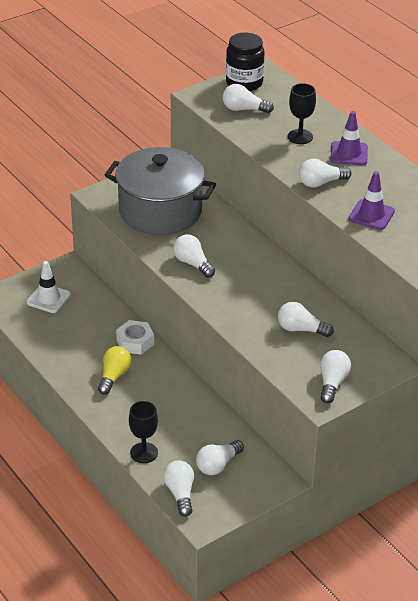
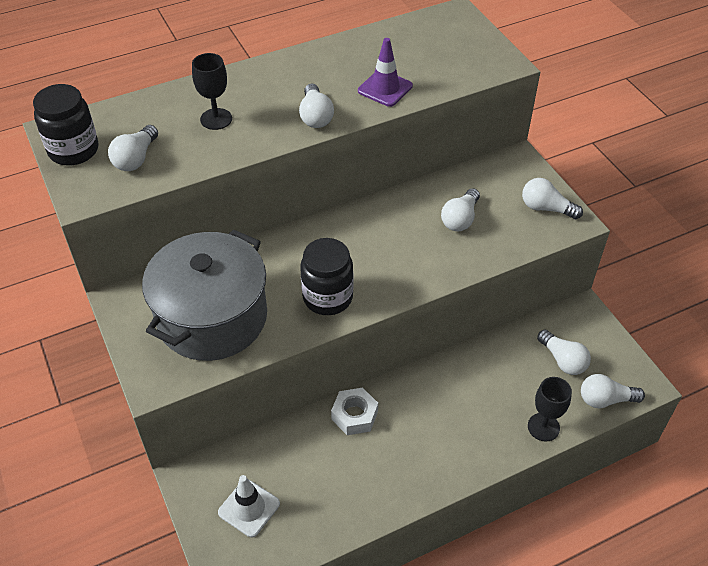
camera: 80 degrees left, 10 degrees up
yellow light bulb [98,346,132,394] -> none
white light bulb [173,234,215,278] -> black jar [300,238,353,315]
purple traffic cone [331,111,368,165] -> none

